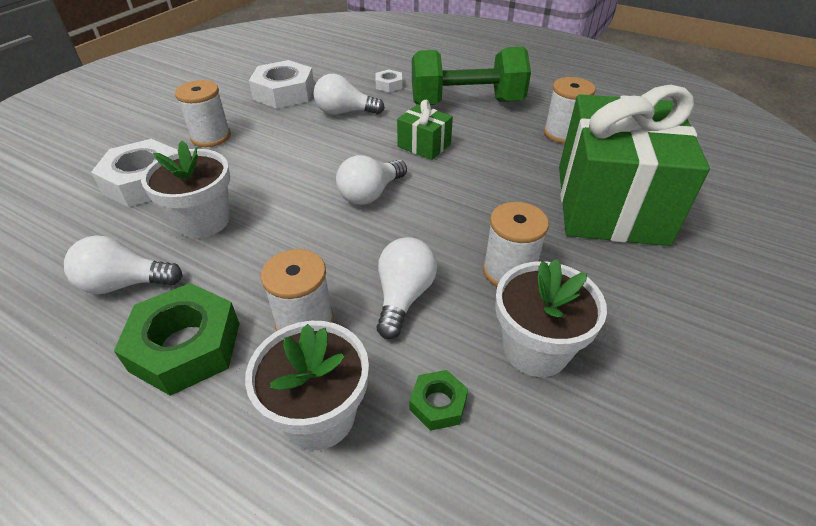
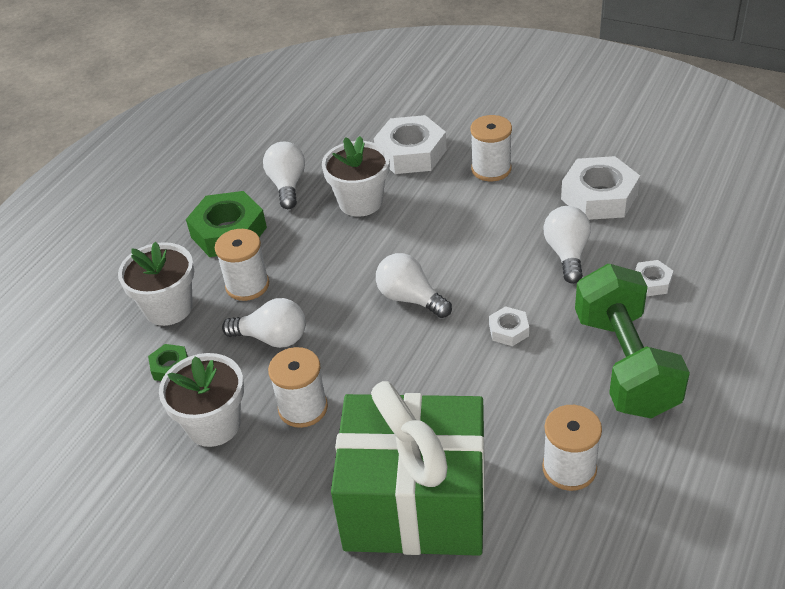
camera: 90 degrees right, 0 degrees up
green gift [397,100,453,160] -> white nut [489,306,529,346]

